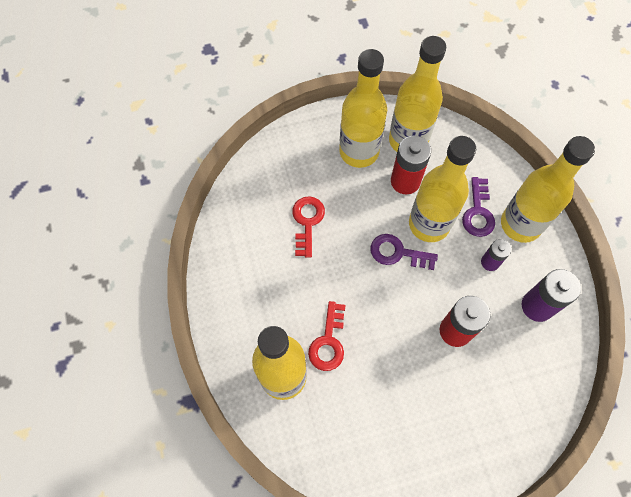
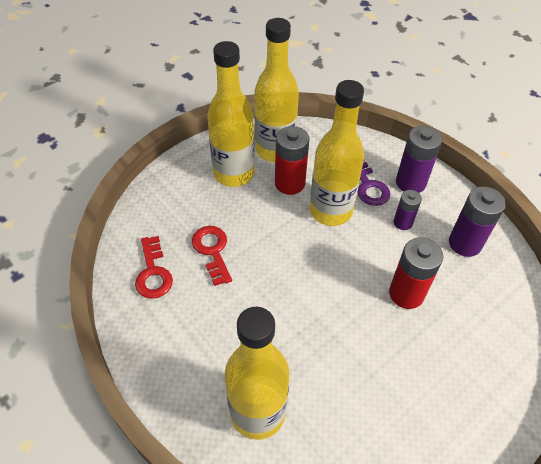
camera: 25 degrees left, 15 degrees down
red key [308,301,345,371] -> red key moved to [135,236,173,299]
purple key [370,234,438,270] -> none
yellow bottle [501,136,595,243] -> purple battery [396,126,442,193]

